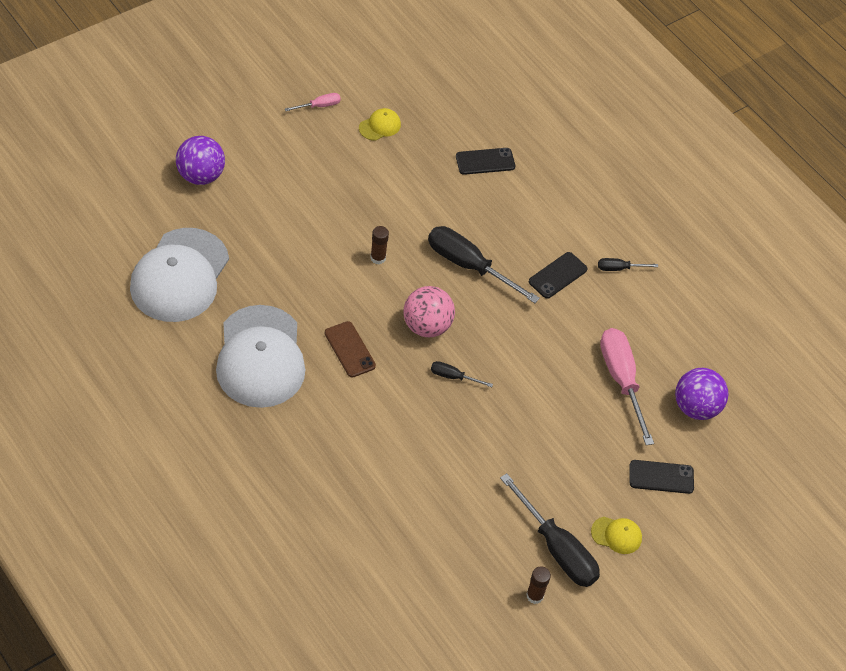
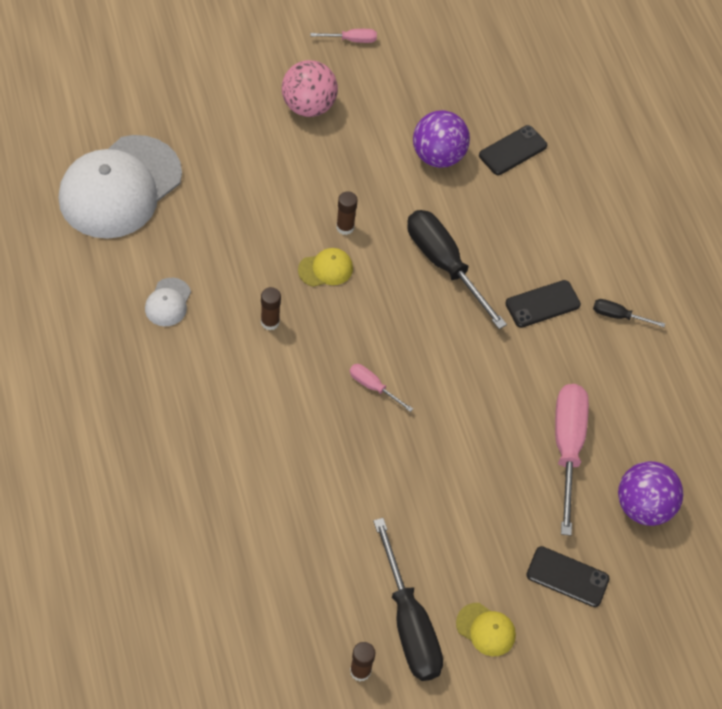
camera: 20 degrees right, 5 degrees up
purple ball [176,136,225,185] -> purple ball moved to [413,110,470,168]
white cap [216,305,305,408] -> white cap [145,278,191,326], size x0.41
brown phone [325,321,376,377] -> brown glue stick [261,287,281,330]
yellow cap [359,108,401,141] -> yellow cap moved to [298,248,353,287]
pink ball [403,286,455,337] -> pink ball moved to [282,60,338,117]
black screwdriver [431,361,493,387] -> pink screwdriver [350,364,413,412]
black phone [456,148,515,175] -> black phone turned 45 degrees counterclockwise [479,125,547,175]

